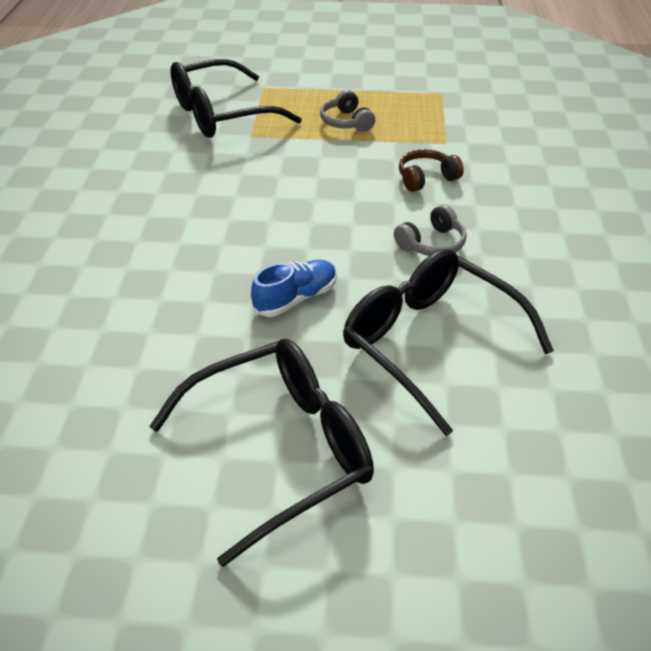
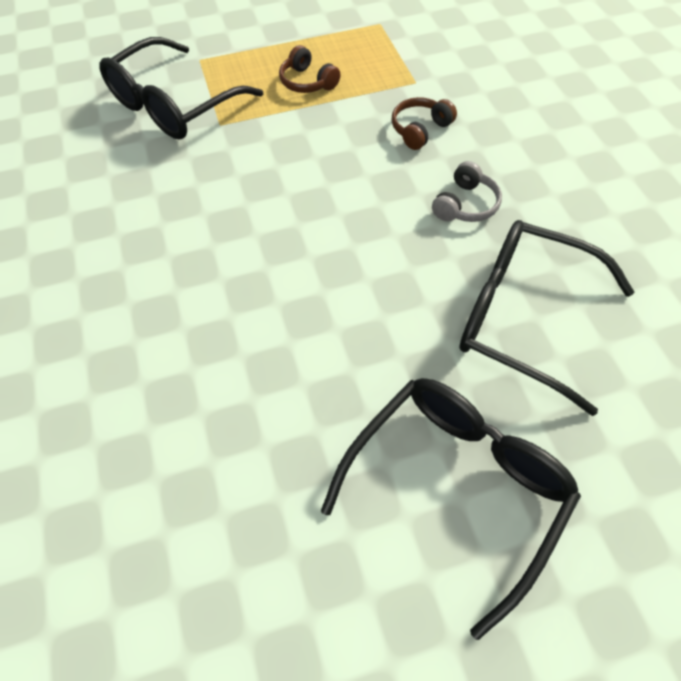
camera: 20 degrees left, 15 degrees up
blue shoe [251,260,337,317] -> none
grey headphones [320,90,375,132] -> brown headphones [279,45,341,93]

